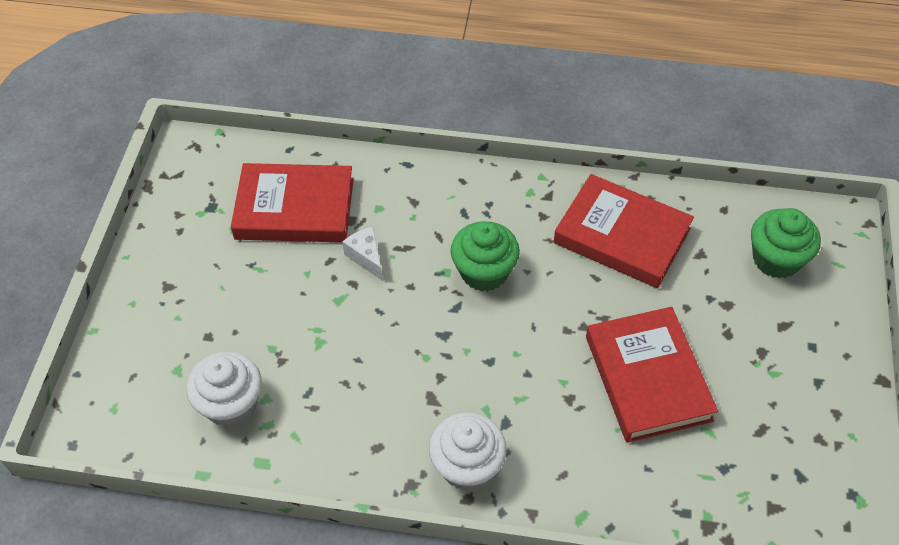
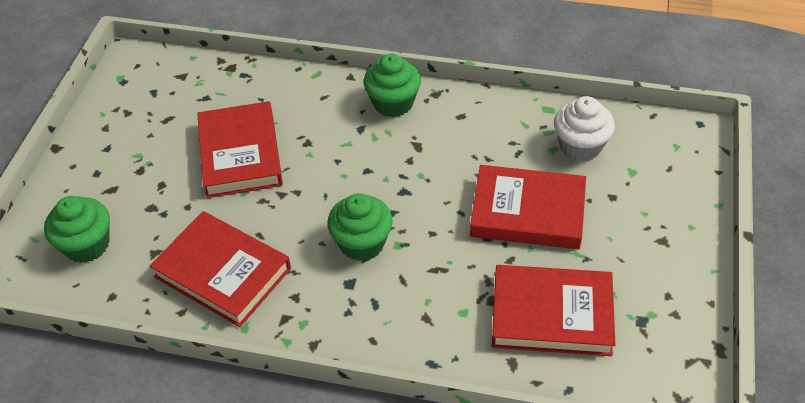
camera: 175 degrees left, 5 degrees down
white cheese [342,227,383,281] -> none
white cupcake [429,412,507,491] -> green cupcake [364,54,421,117]
none -> red book [470,165,586,249]

